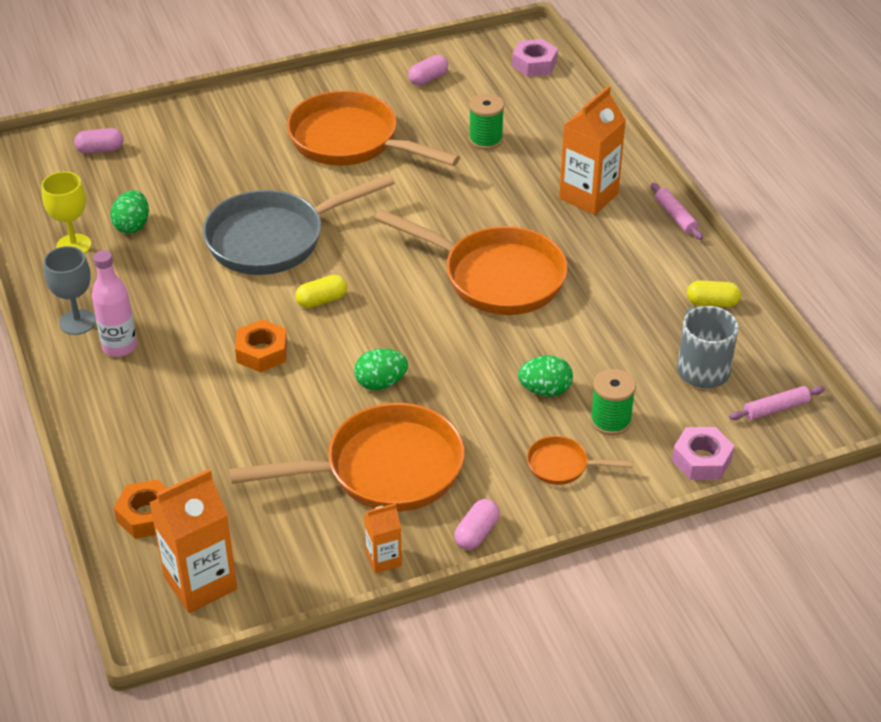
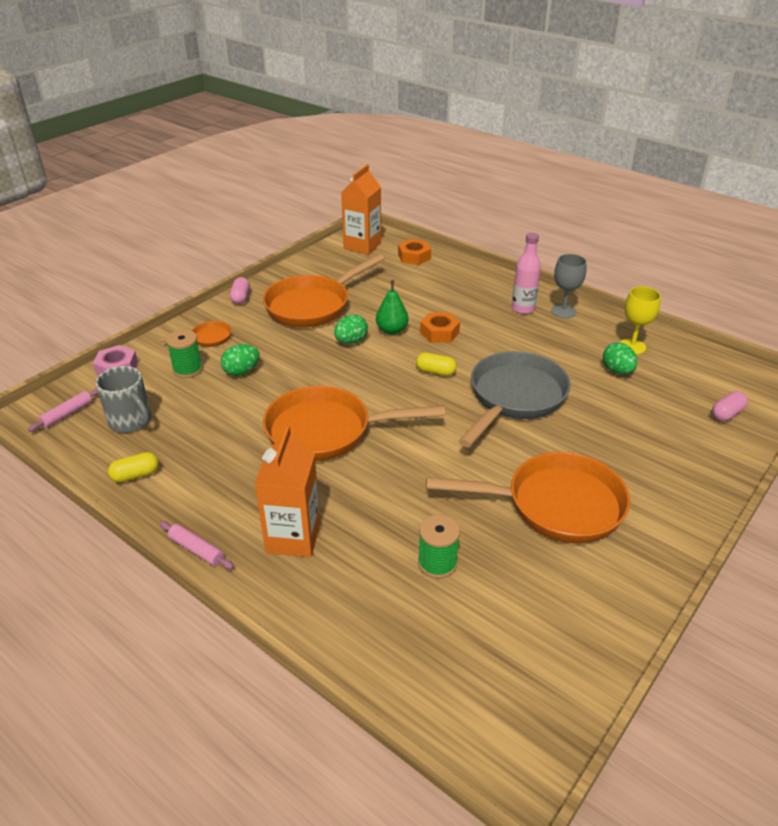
camera: 150 degrees right, 5 degrees down
yellow capsule [295,275,347,308] -> yellow capsule turned 75 degrees clockwise [416,352,457,376]
orange carton [364,503,402,573] -> none
pink capsule [408,55,448,86] -> none
pink nut [512,39,558,77] -> none
none -> green pear [376,280,409,335]

